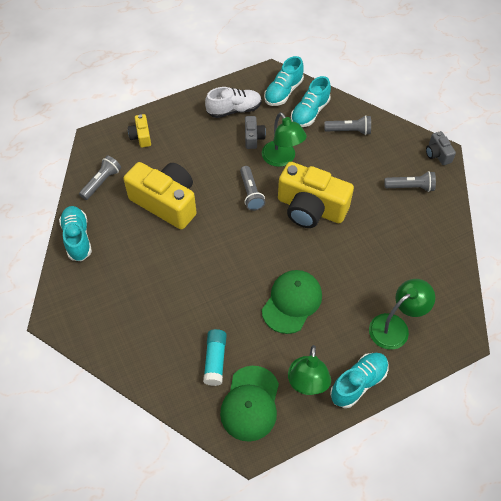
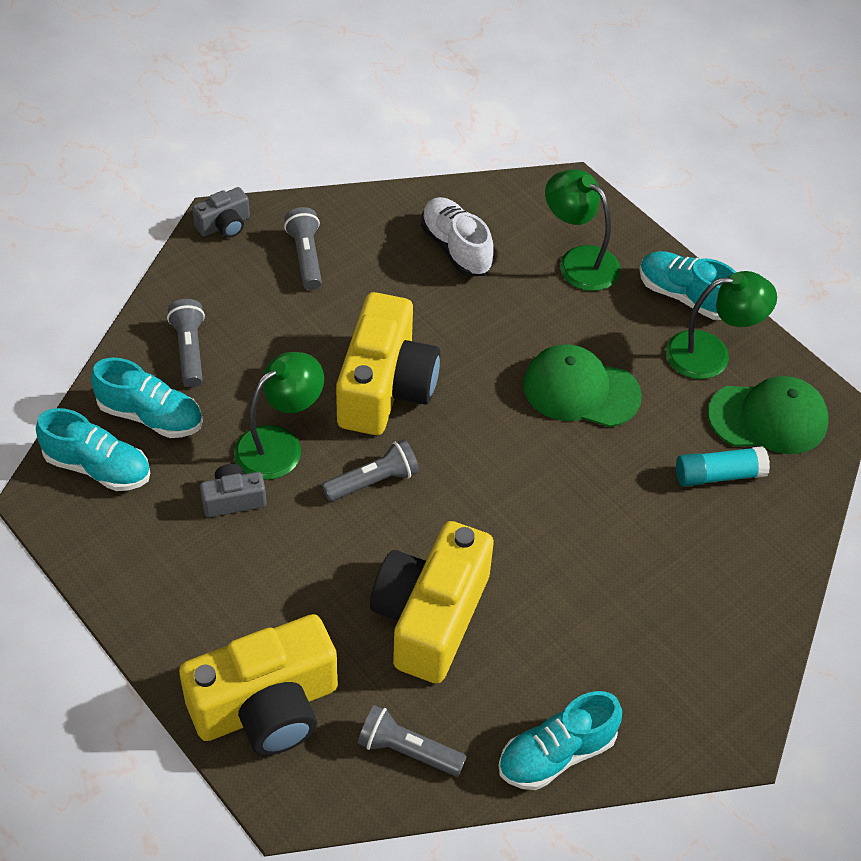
camera: 105 degrees left, 5 degrees down
yellow camera [128,114,151,148] -> yellow camera [179,614,338,756], size x2.18
white shoe [205,87,262,118] -> white shoe moved to [421,197,494,277]

